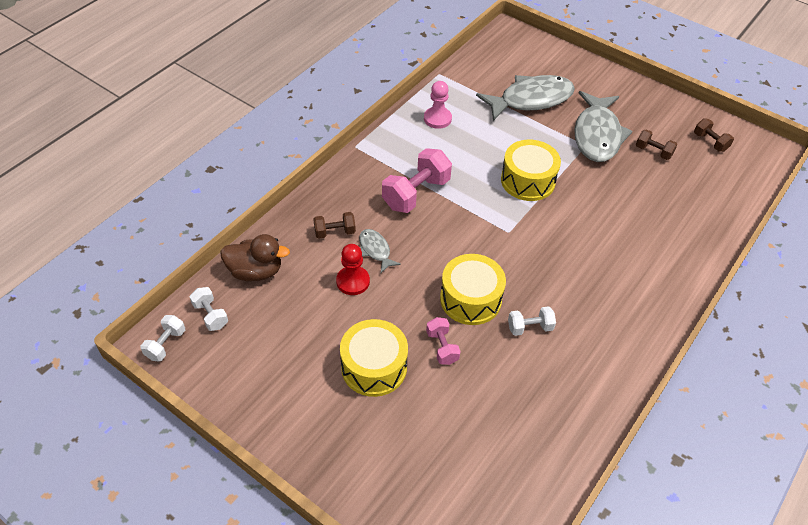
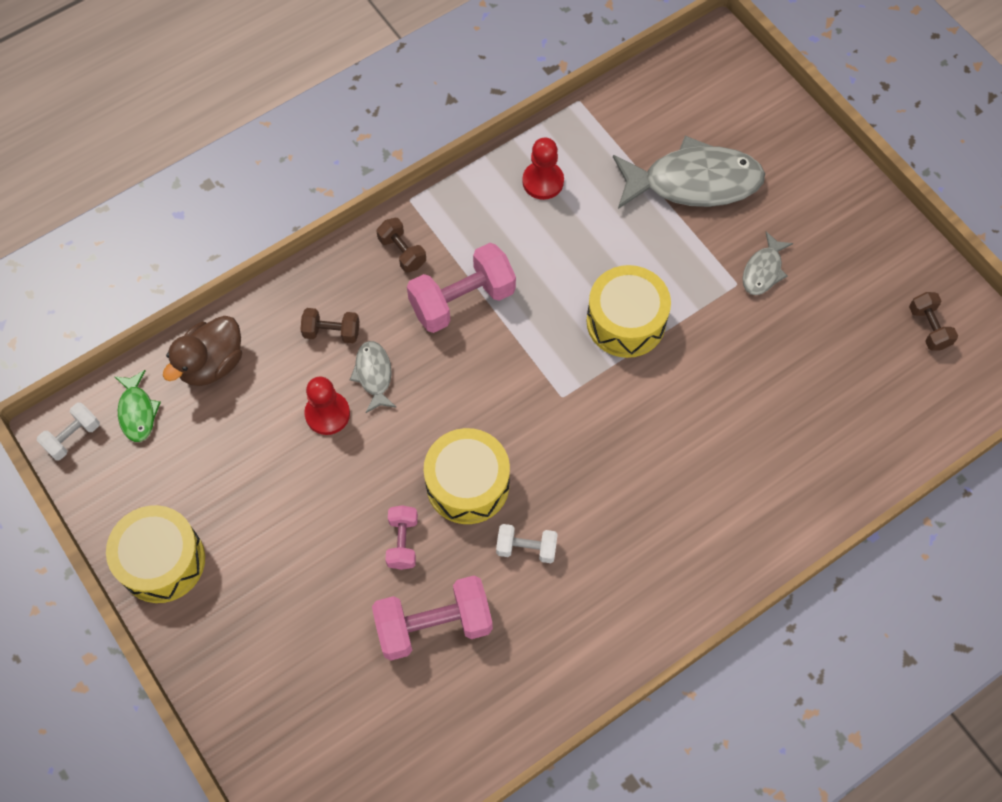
camera: 20 degrees right, 15 degrees up
white dumbbell [190,287,228,331] -> green fish [115,370,161,442]
brown duck [220,234,290,281] -> brown duck turned 105 degrees clockwise [163,316,242,386]
yellow drum [340,319,408,397] -> yellow drum moved to [106,505,205,603]
pink pawn [424,81,452,129] -> red pawn [522,138,564,200]
grey fish [574,91,633,162] -> grey fish [743,231,793,295], size x0.48
brown dumbbell [636,129,677,160] -> brown dumbbell moved to [377,218,426,273]
none -> pink dumbbell [372,575,493,660]

